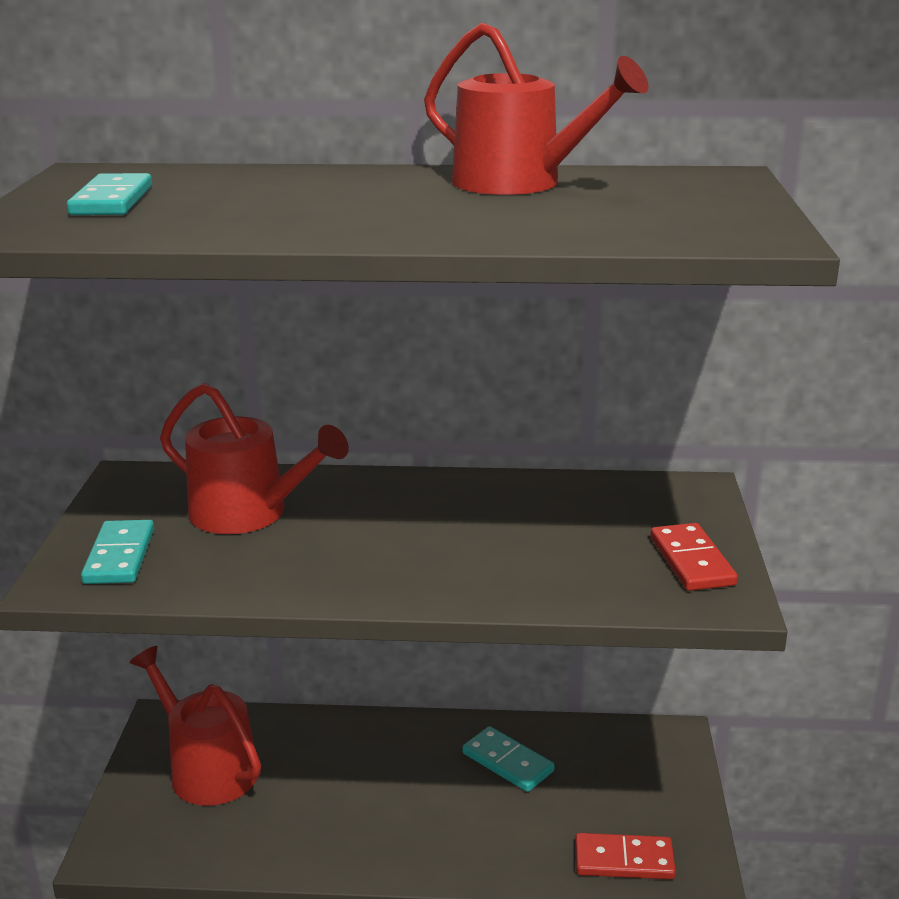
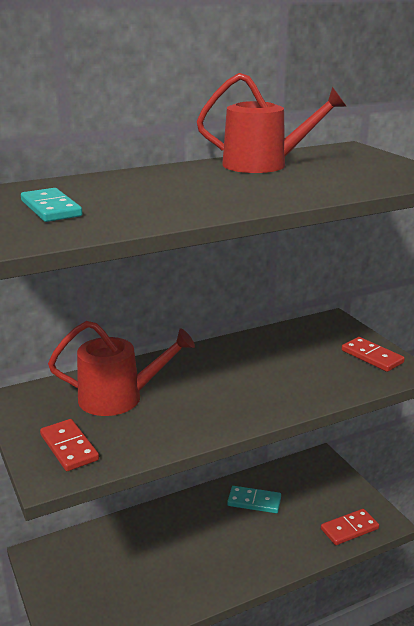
camera: 30 degrees left, 0 degrees up
turquoise domino [81,520,154,584] -> red domino [40,419,99,471]
red watering can [129,646,261,806] -> none

